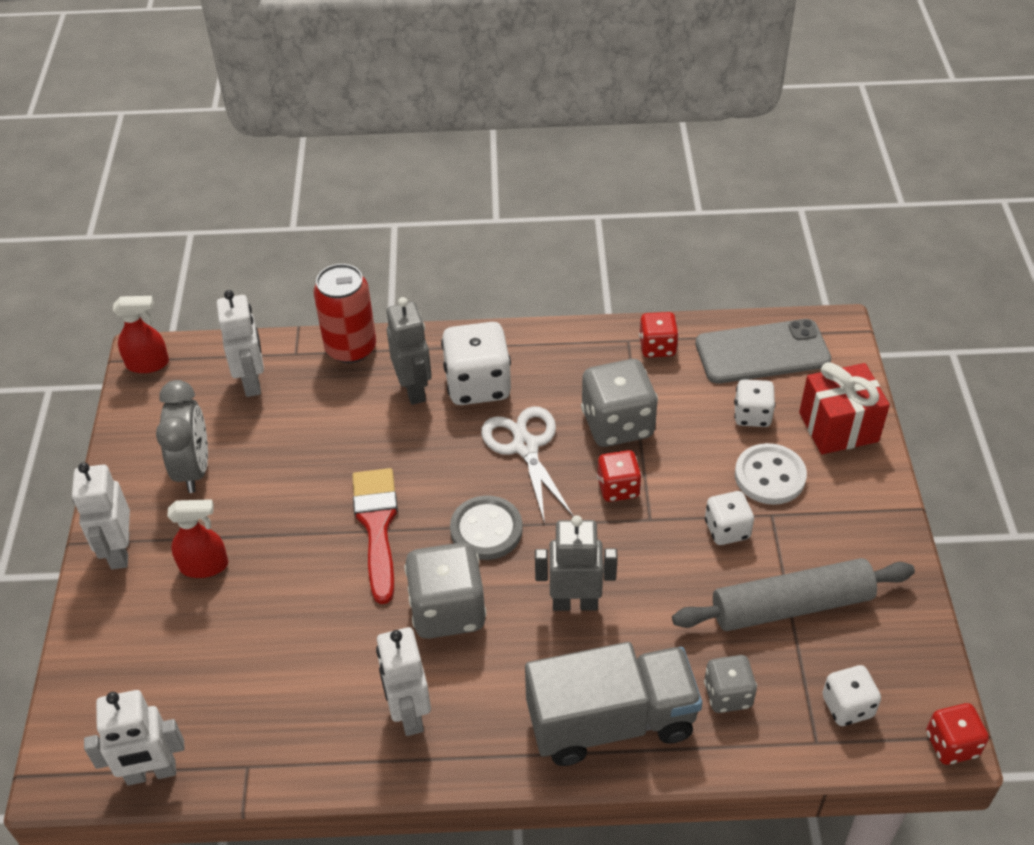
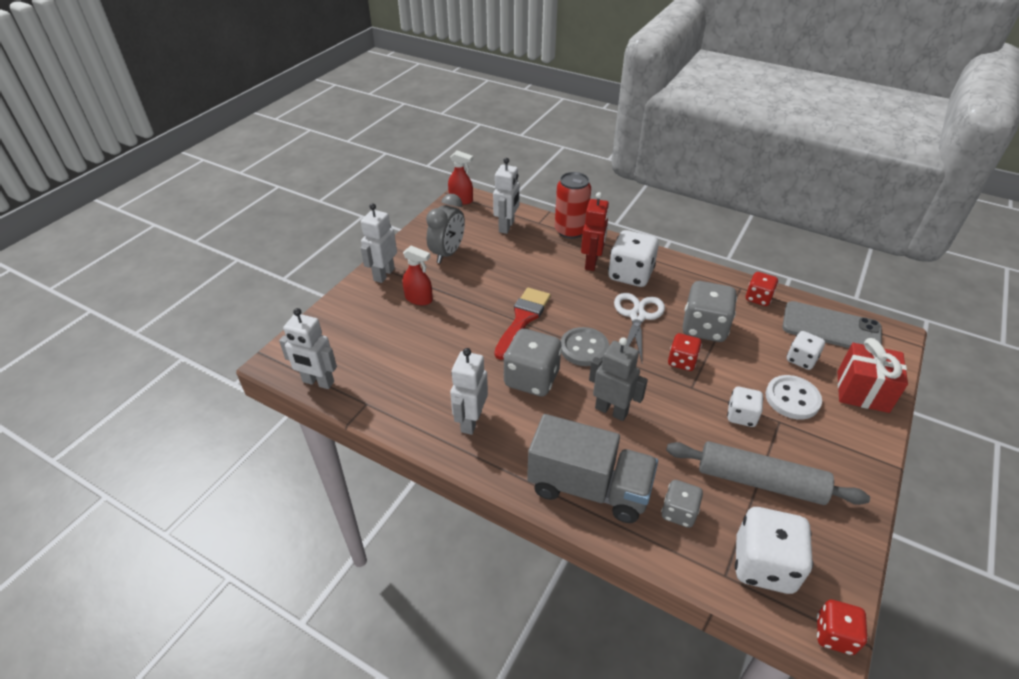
camera: 30 degrees right, 5 degrees down
grey robot [386,297,432,405] -> red robot [581,192,609,271]
white dice [822,665,881,726] -> white dice [735,507,813,594], size x1.73

